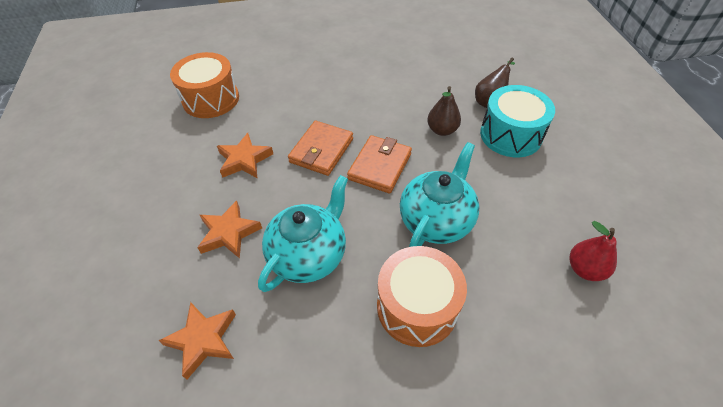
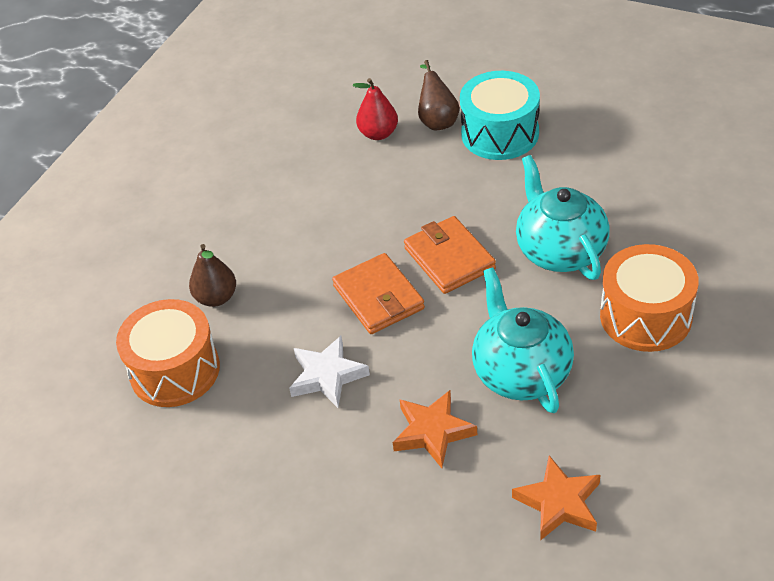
camera: 50 degrees left, 5 degrees down
orange star [217,133,273,178] -> white star [289,336,370,408]
brown pear [427,86,461,136] -> brown pear moved to [189,244,236,307]
red pear [569,221,617,281] -> red pear moved to [353,78,398,140]

